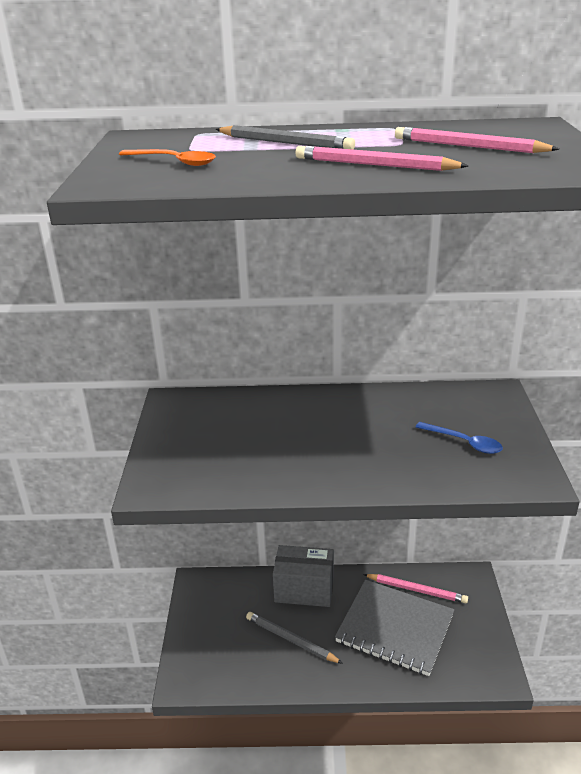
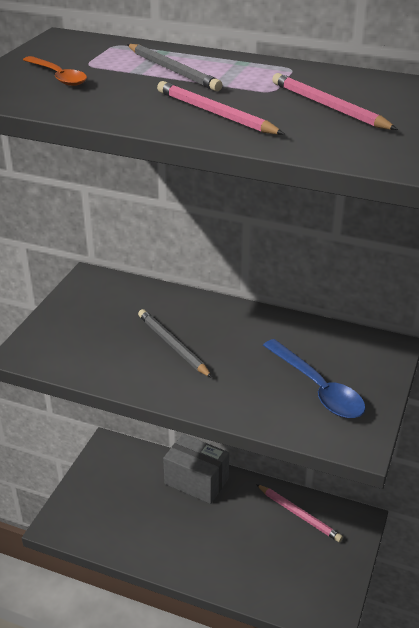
camera: 20 degrees right, 5 degrees up
grey pencil [246,612,343,664] -> grey pencil moved to [138,309,212,378]
grey notebook [335,580,454,676] -> none
blue spoon [416,422,503,454] -> blue spoon [263,339,366,418], size x1.58

